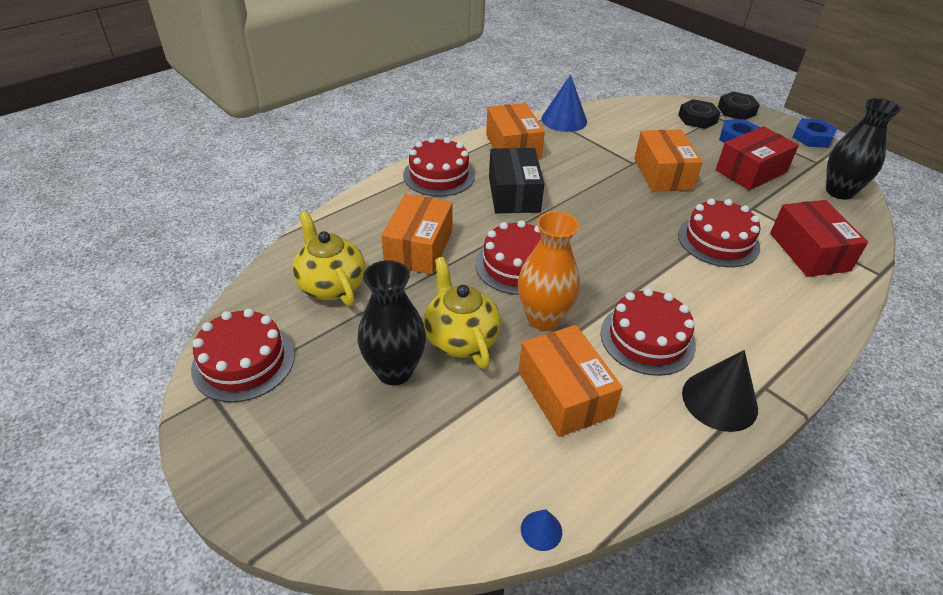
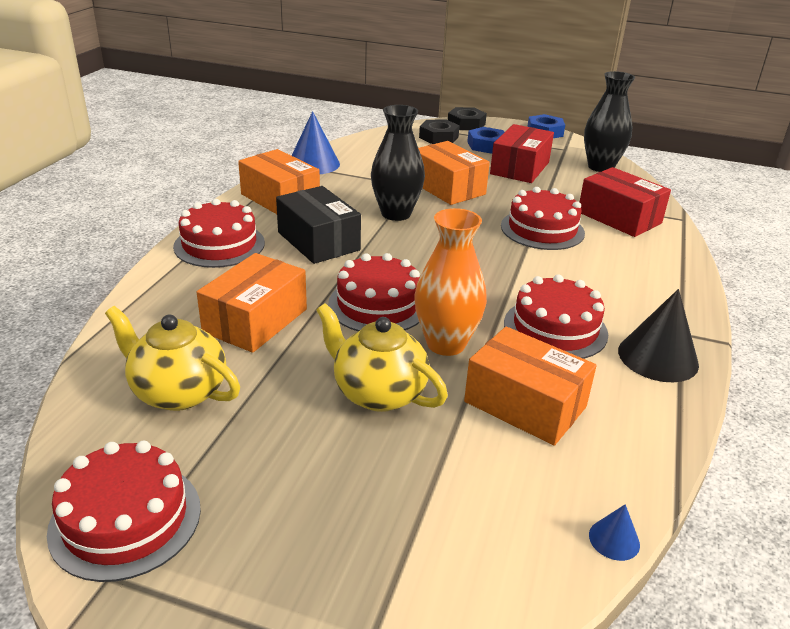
camera: 30 degrees left, 10 degrees down
black vase [357,260,426,385] -> black vase moved to [371,105,425,221]
orange box [381,194,453,274] -> orange box turned 45 degrees clockwise [197,253,307,353]

